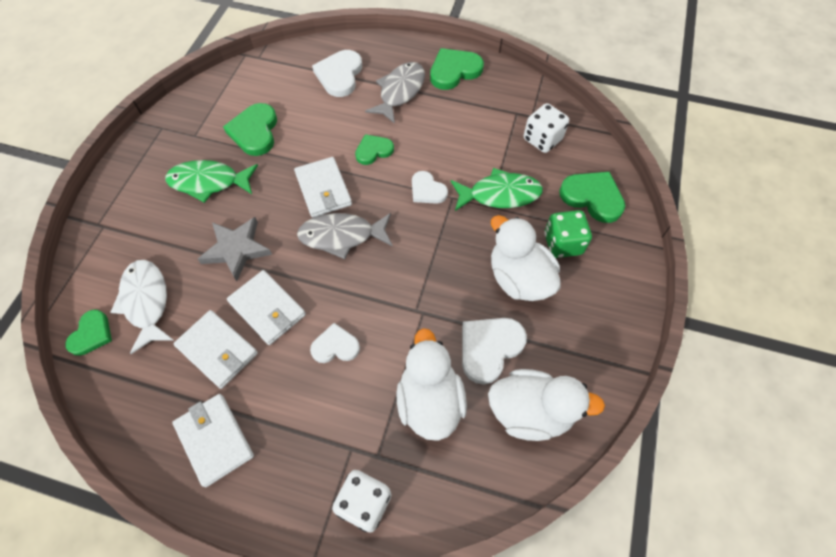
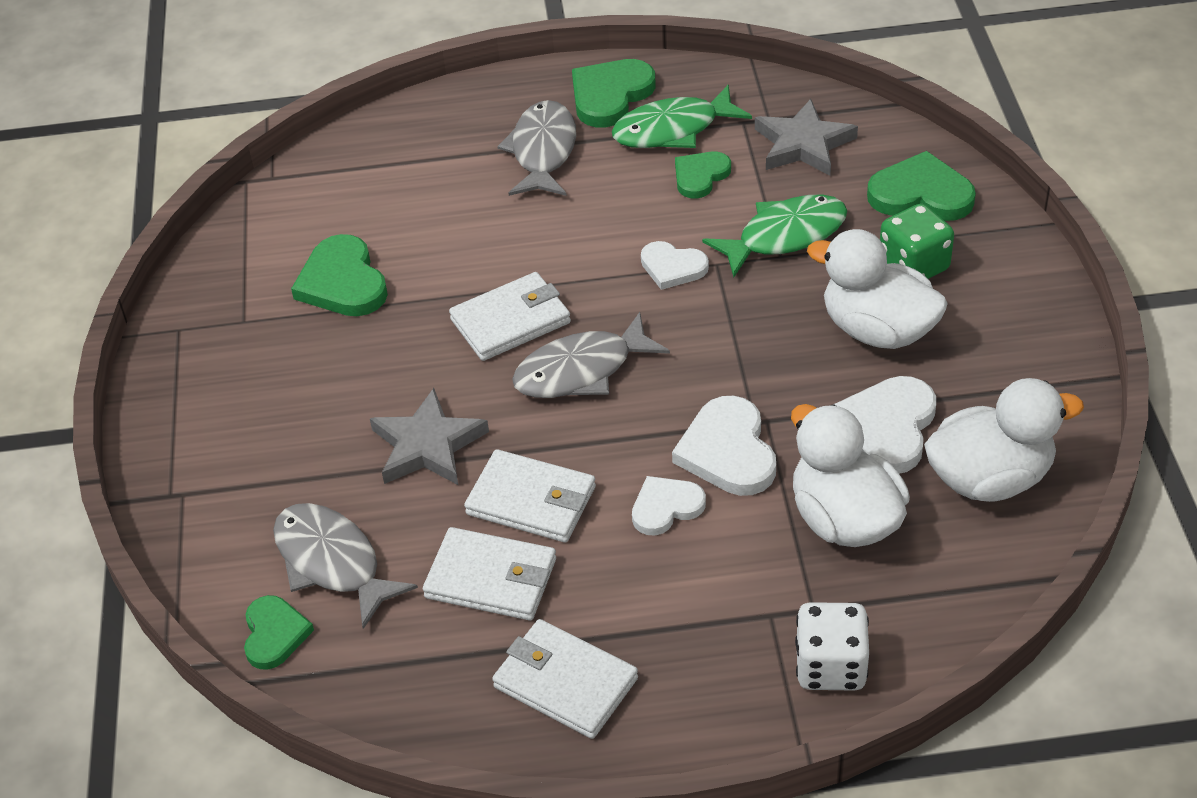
camera: 20 degrees left, 15 degrees down
white fish [110,260,173,354] -> grey fish [273,503,418,629]
green fish [165,160,258,203] -> green fish moved to [612,84,752,148]
white wallet [294,157,352,218] -> white wallet turned 75 degrees counterclockwise [449,272,571,361]
white heart [312,50,362,97] -> white heart moved to [672,396,776,496]
green heart [355,134,394,165] -> green heart moved to [675,151,731,199]
white dice [524,103,569,153] -> grey star [755,99,858,176]

